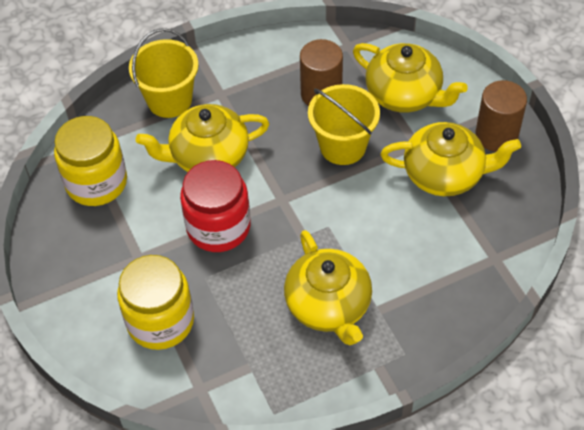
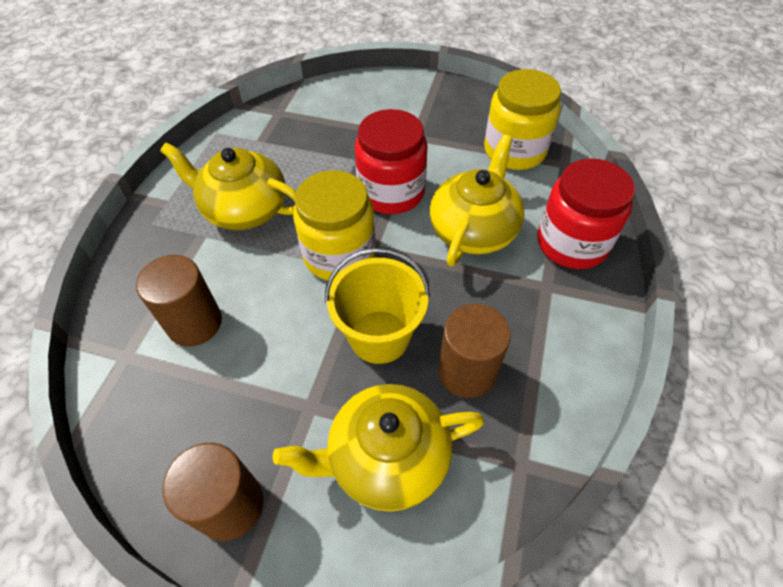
camera: 130 degrees right, 0 degrees up
yellow jar [117,255,194,350] -> yellow jar moved to [293,170,376,281]
yellow bucket [129,28,199,118] -> red jar [537,158,635,269]
yellow teapot [380,122,521,196] -> none
none -> brown cylinder [136,255,222,347]

